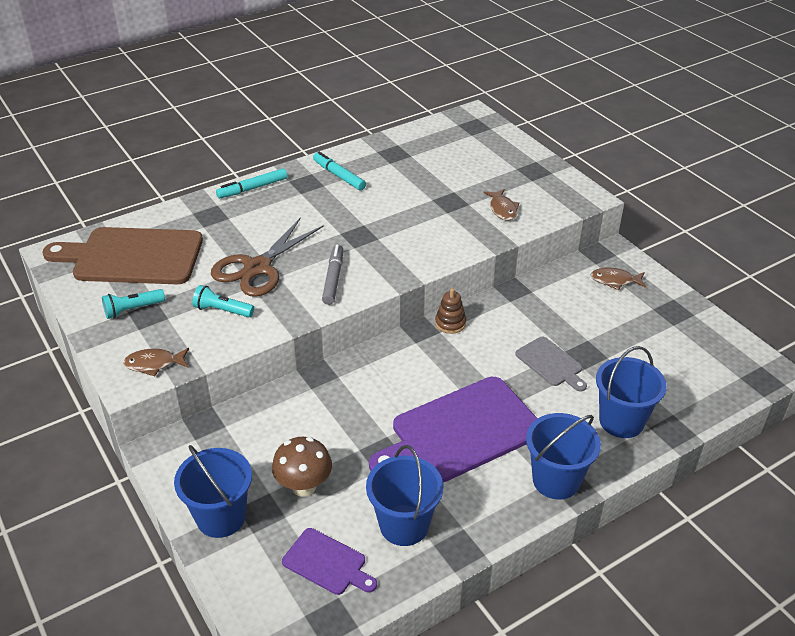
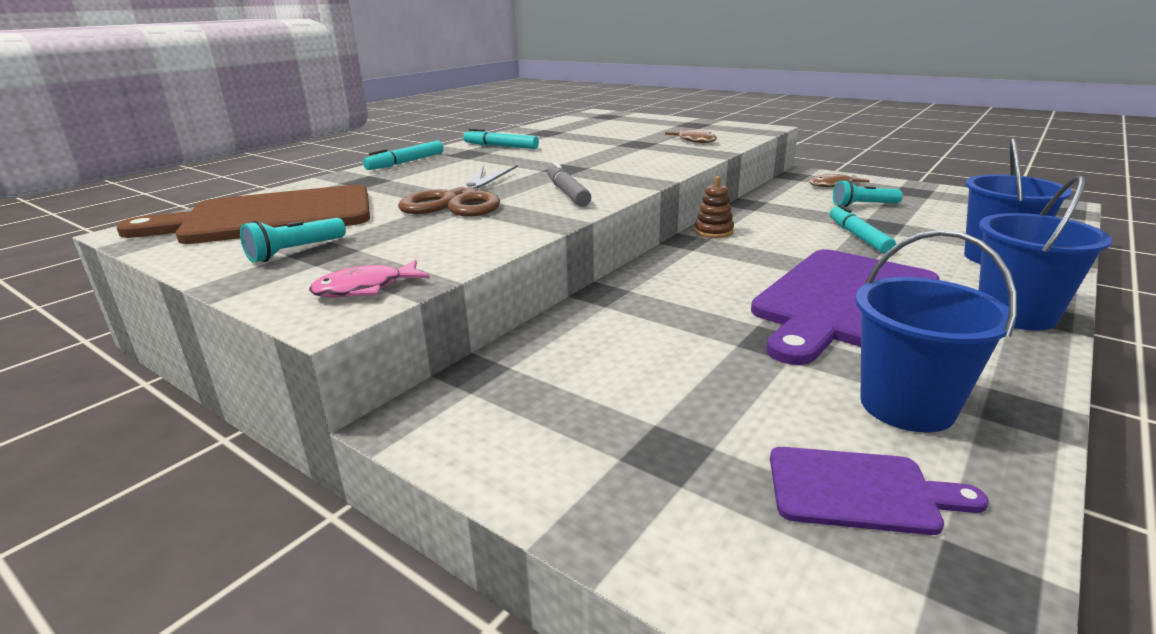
camera: 20 degrees left, 15 degrees down
brown fish [123,348,189,376] -> pink fish [309,260,430,297]
blue bucket [174,445,252,538] -> none
turquoise flashlight [193,285,254,317] -> turquoise flashlight moved to [833,180,903,207]
brown mushroom [272,437,332,497] -> none
grey cutting board [515,337,587,392] -> turquoise marker [830,204,896,254]

